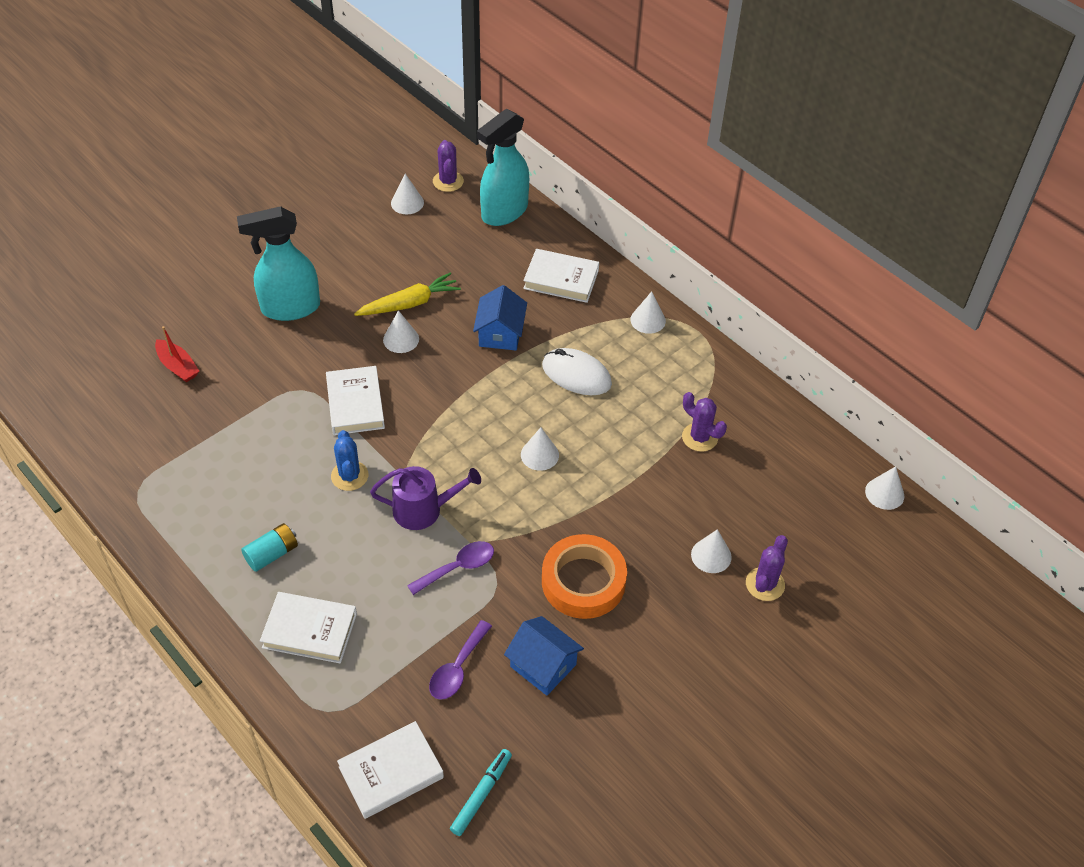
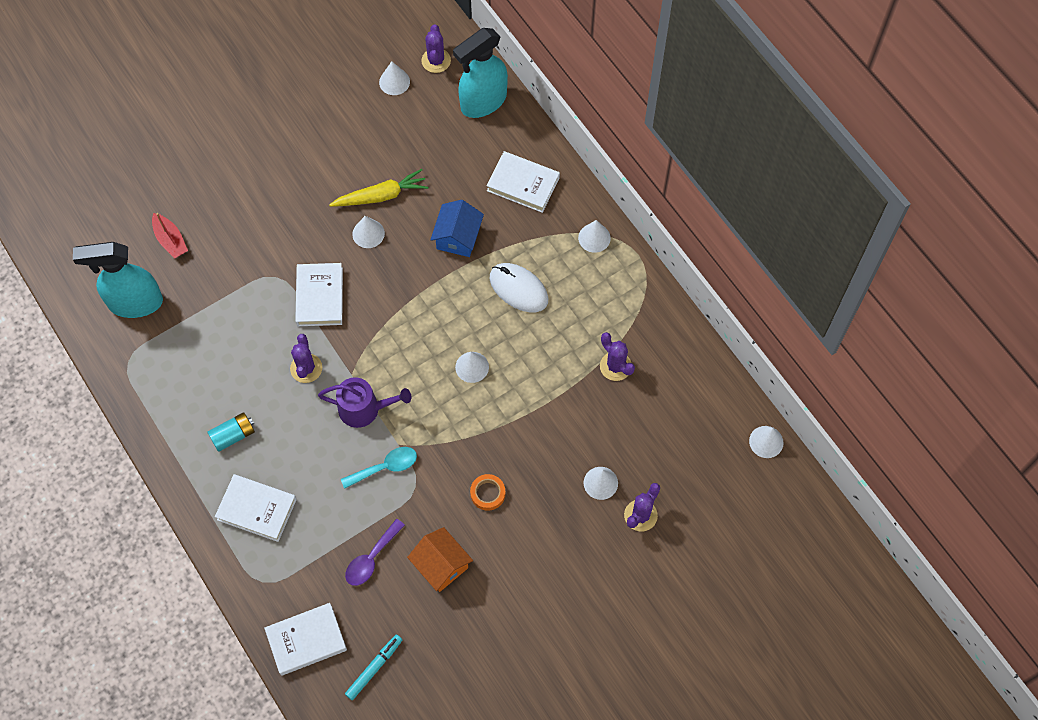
camera: 10 degrees right, 15 degrees up
turquoise spray bottle [237,206,320,321] -> turquoise spray bottle moved to [73,242,163,318]
blue cactus [331,430,368,491] -> purple cactus [290,334,322,383]
purple spoon [407,541,494,595] -> turquoise spoon [341,447,417,489]
blue house [504,616,584,696] -> orange house [407,527,473,592]
orange tape [542,534,627,619] -> orange tape [470,474,506,511], size x0.49

